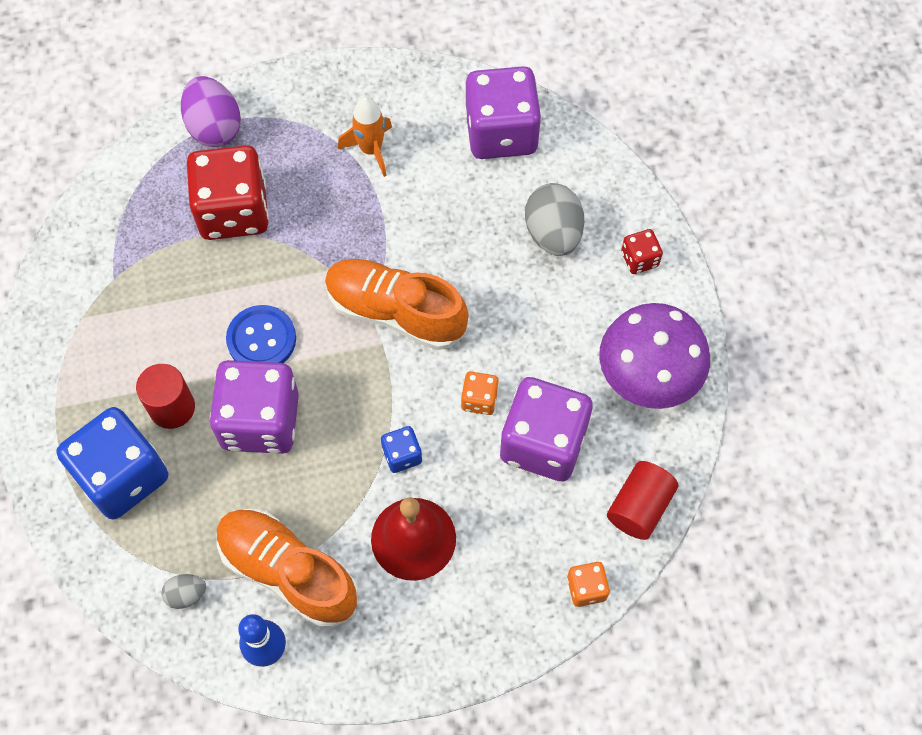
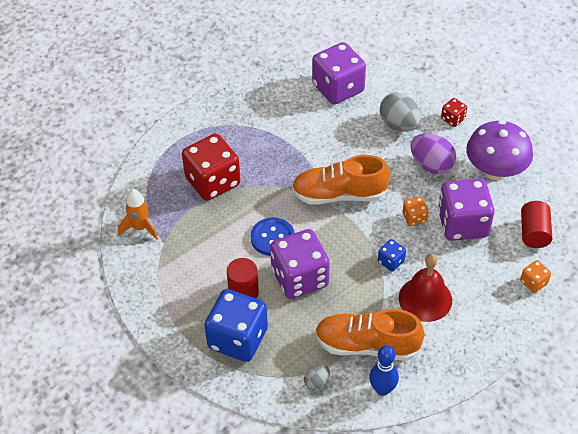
camera: 25 degrees left, 15 degrees down
purple egg [181,76,241,147] -> purple egg moved to [411,133,456,174]
orange rocket [338,97,392,177] -> orange rocket moved to [118,189,158,240]

